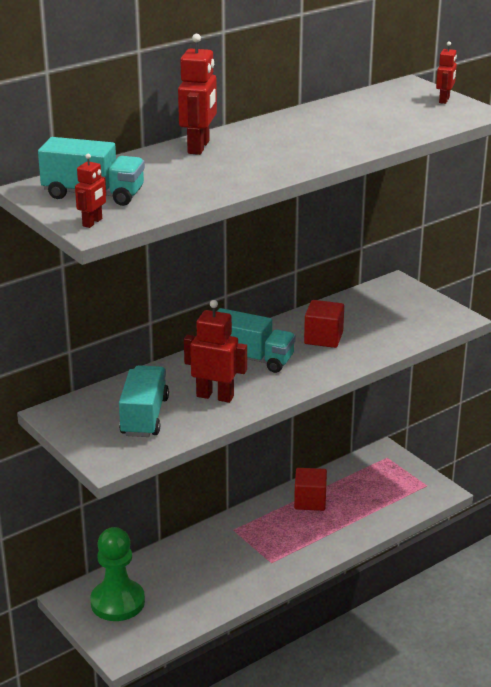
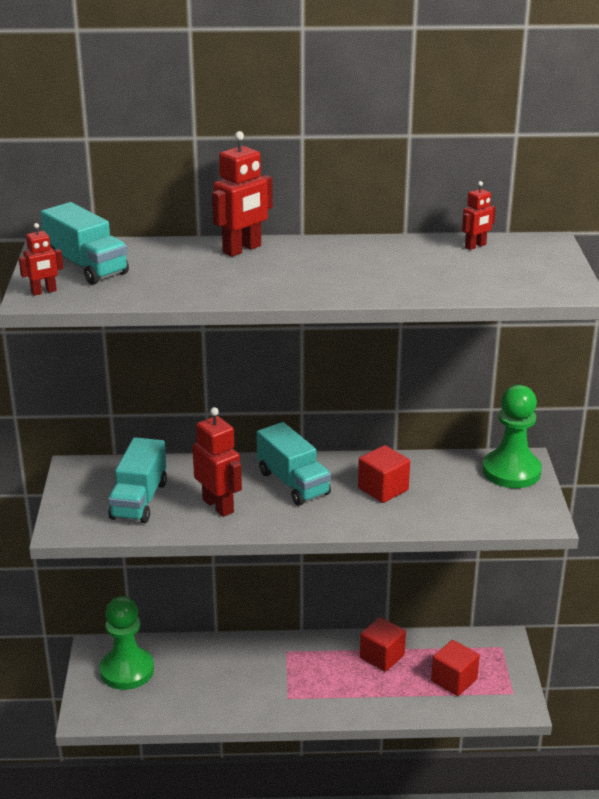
camera: 35 degrees right, 0 degrees up
turquoise truck [119,365,169,437] -> turquoise truck turned 150 degrees clockwise [108,437,167,523]
red robot [436,41,457,104] -> red robot moved to [462,181,496,250]
none -> red cube [431,640,480,696]
none -> green pawn [482,385,542,488]

